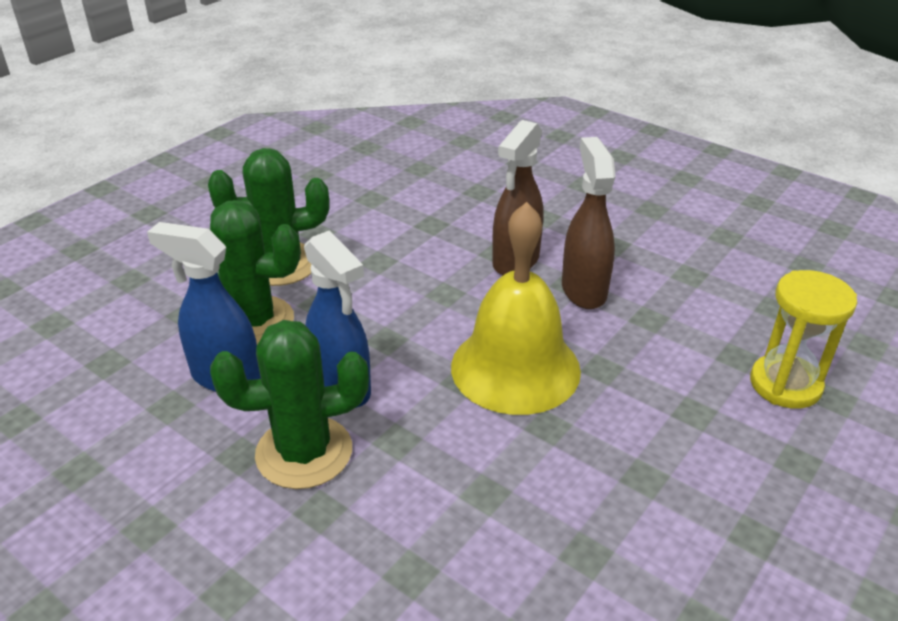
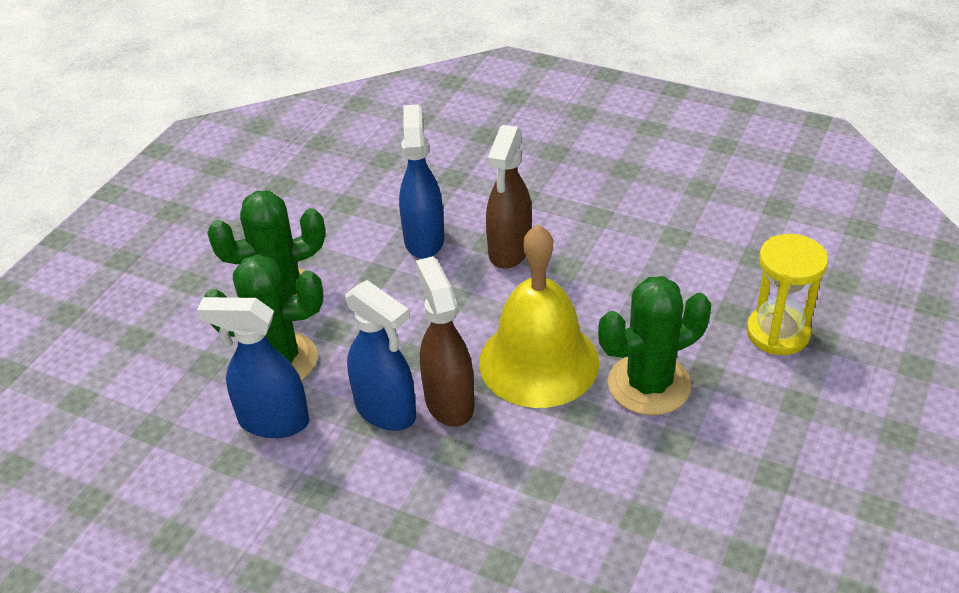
camera: 10 degrees left, 5 degrees up
green cactus [210,320,369,489] -> green cactus moved to [598,276,711,415]
brown spray bottle [562,137,616,309] -> brown spray bottle moved to [416,256,474,427]
none -> blue spray bottle [399,104,444,259]

